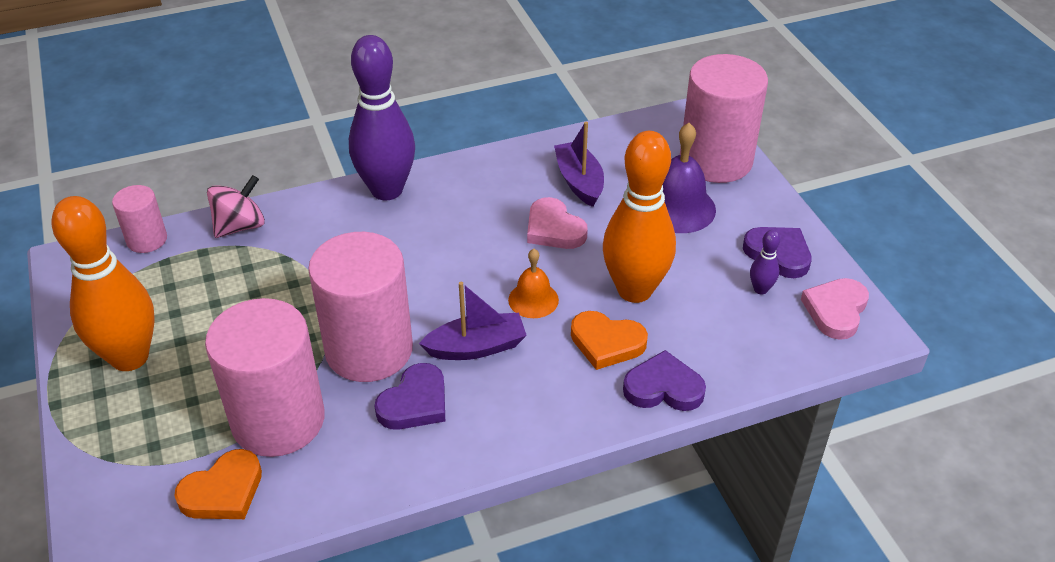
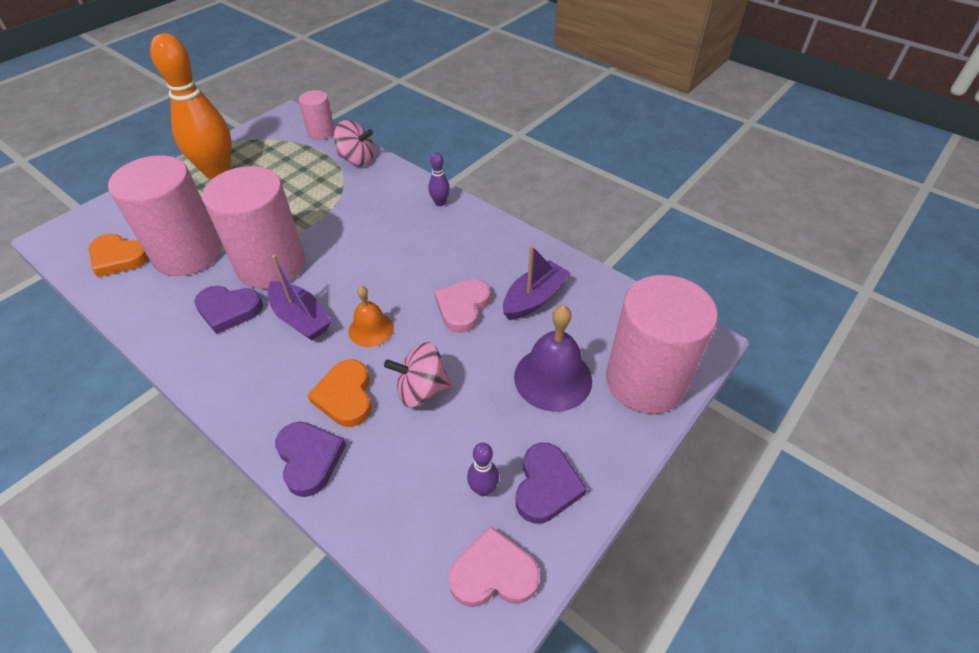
camera: 60 degrees right, 5 degrees up
purple bowling pin [349,35,415,200] -> purple bowling pin [428,152,450,206], size x0.40
orange bowling pin [603,131,676,303] -> pink spinning top [384,342,451,408]

